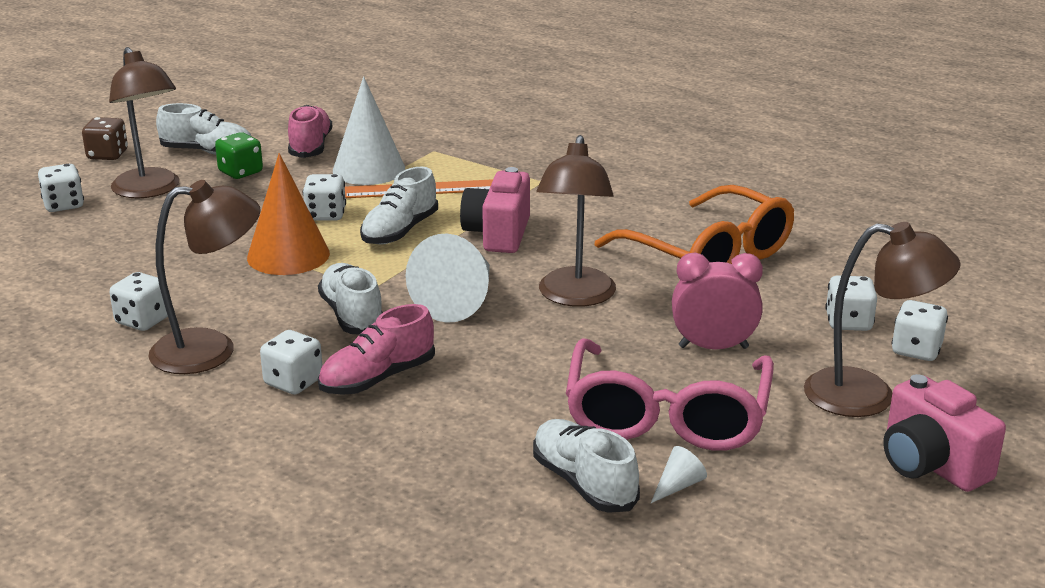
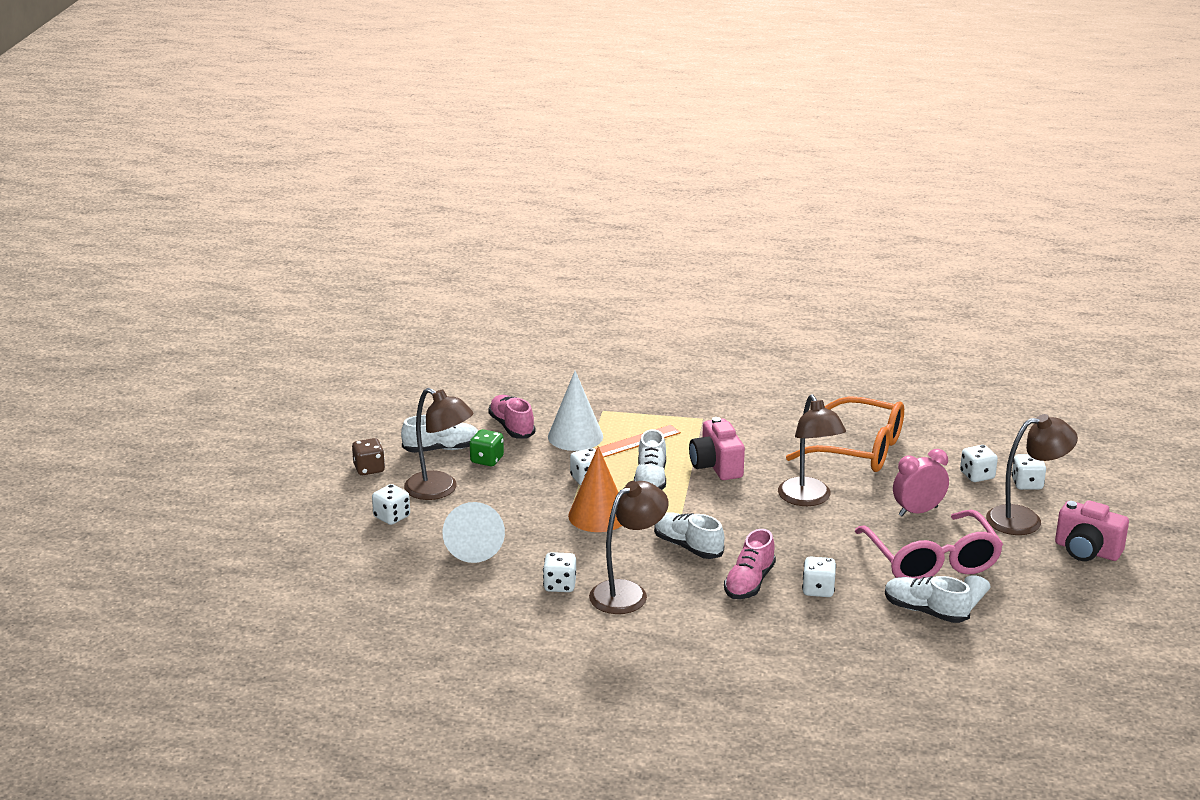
camera: 25 degrees left, 0 degrees up
white dice [260,330,322,395] -> white dice moved to [802,556,836,597]
white cone [405,234,490,323] -> white cone moved to [442,502,505,563]

